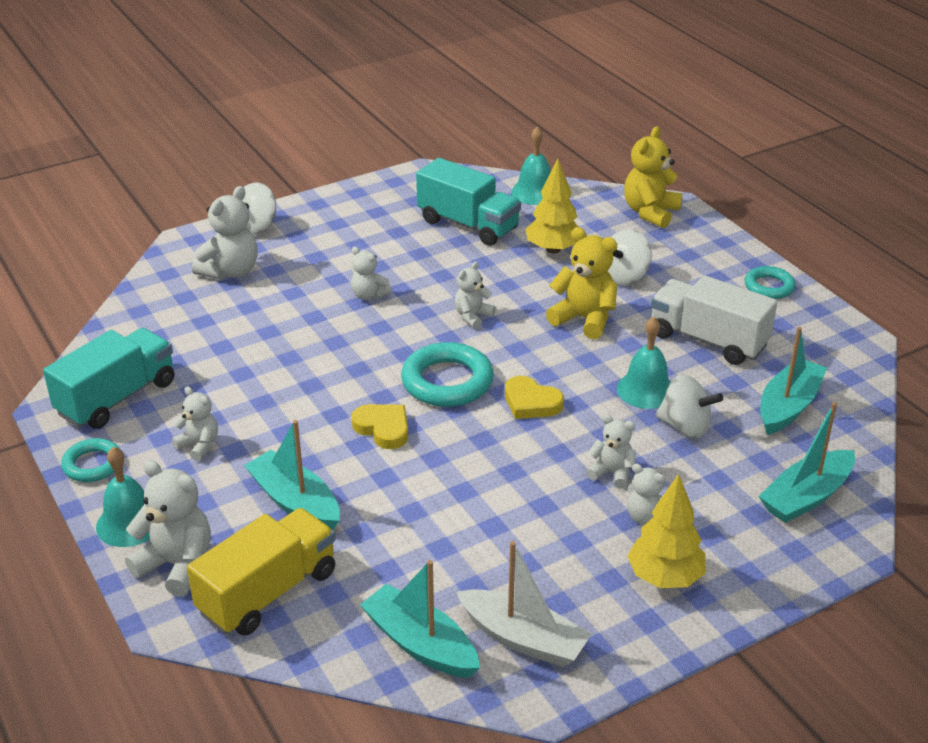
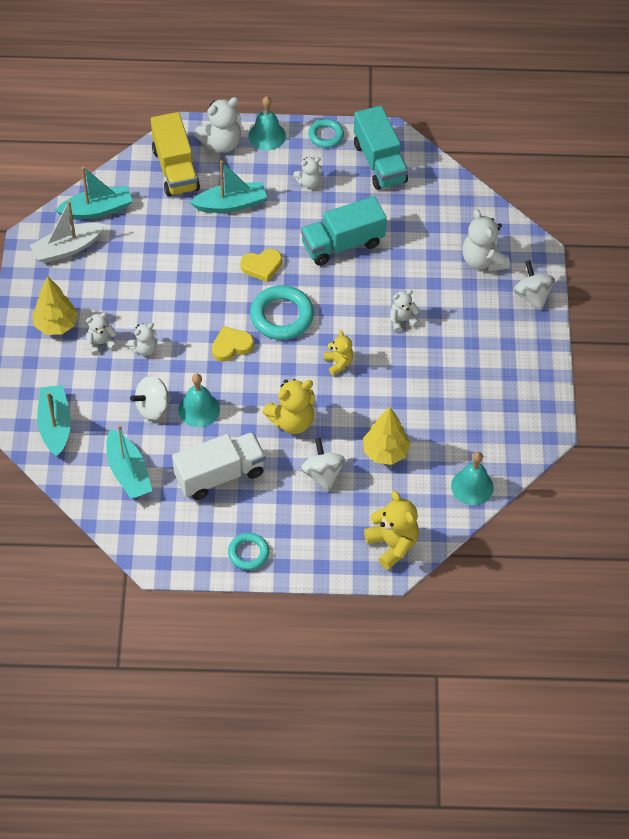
camera: 120 degrees right, 20 degrees up
turquoise truck [416,158,521,246] -> turquoise truck moved to [301,196,387,266]
white teddy bear [454,262,496,329] -> yellow teddy bear [324,330,353,376]

